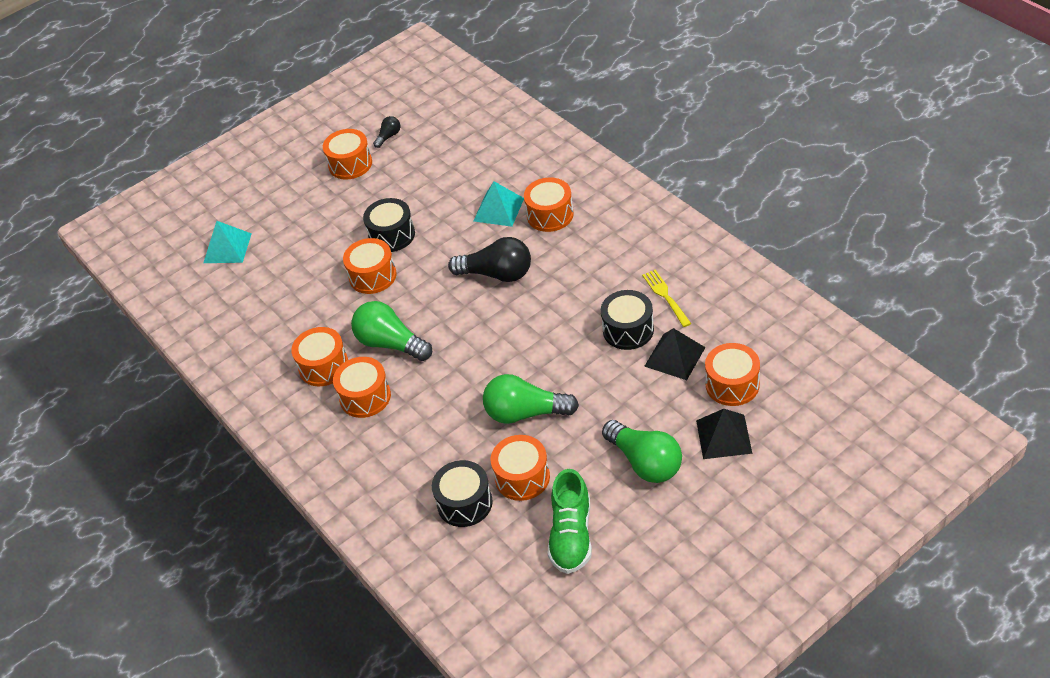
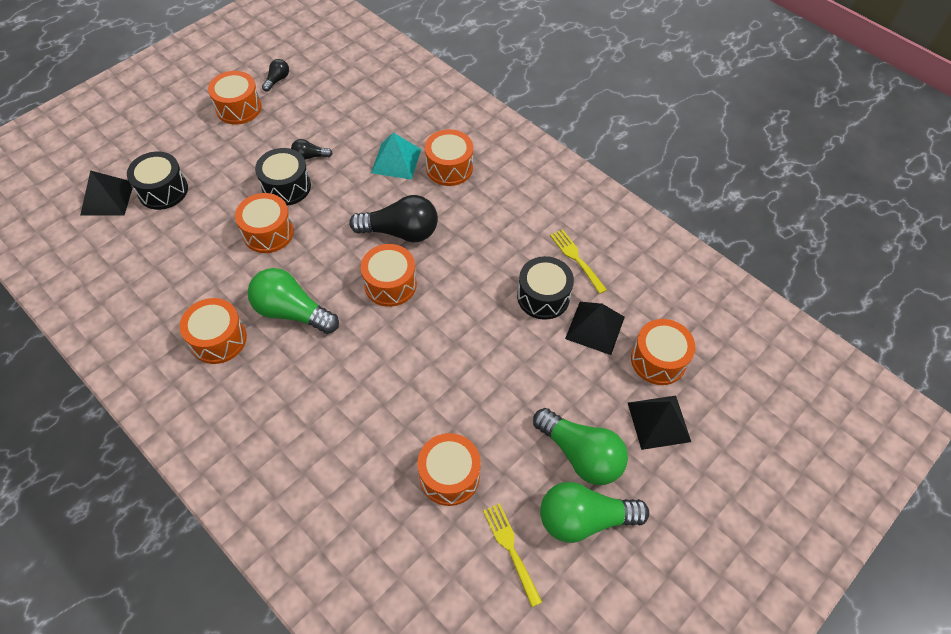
camera: 15 degrees left, 10 degrees up
turquoise pyramid [203,221,252,263] -> black pyramid [80,170,133,215]
orange drum [333,357,391,418] -> orange drum moved to [361,244,417,307]
black drum [432,460,493,527] -> black drum moved to [127,152,188,210]
green light bulb [483,374,579,424] -> green light bulb moved to [540,482,649,543]
green shoe [547,469,592,574] -> yellow fork [483,503,542,607]
none -> black light bulb [291,139,333,160]

